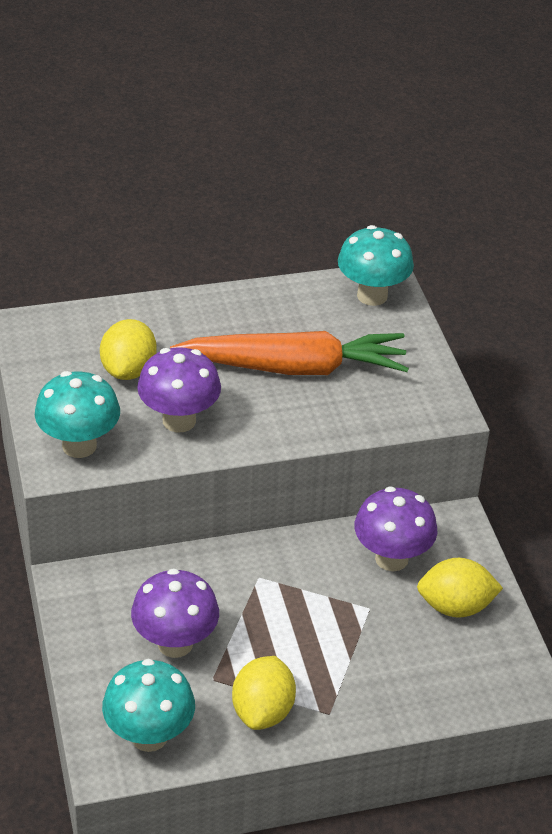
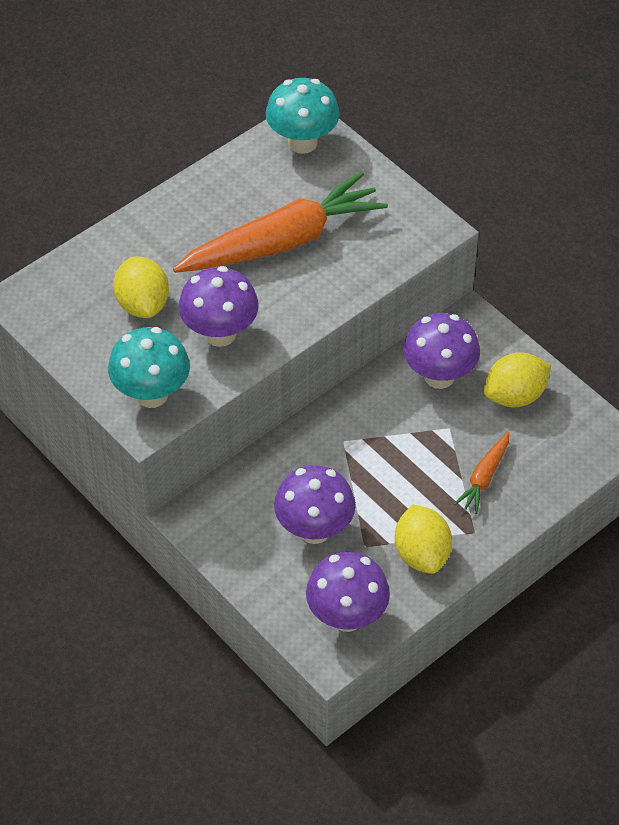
camera: 25 degrees left, 10 degrees up
turquoise mushroom [102,659,195,752] -> purple mushroom [306,552,390,632]
none -> orange carrot [454,432,509,514]

